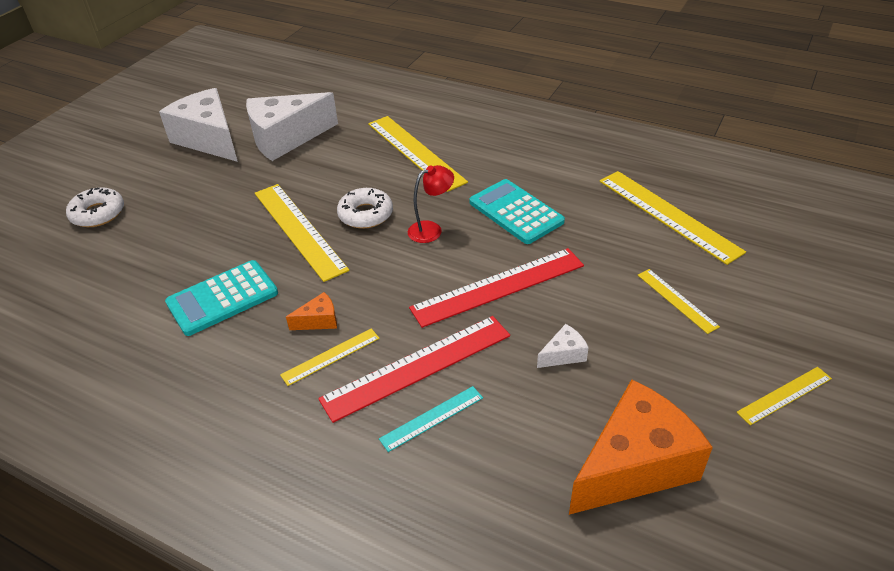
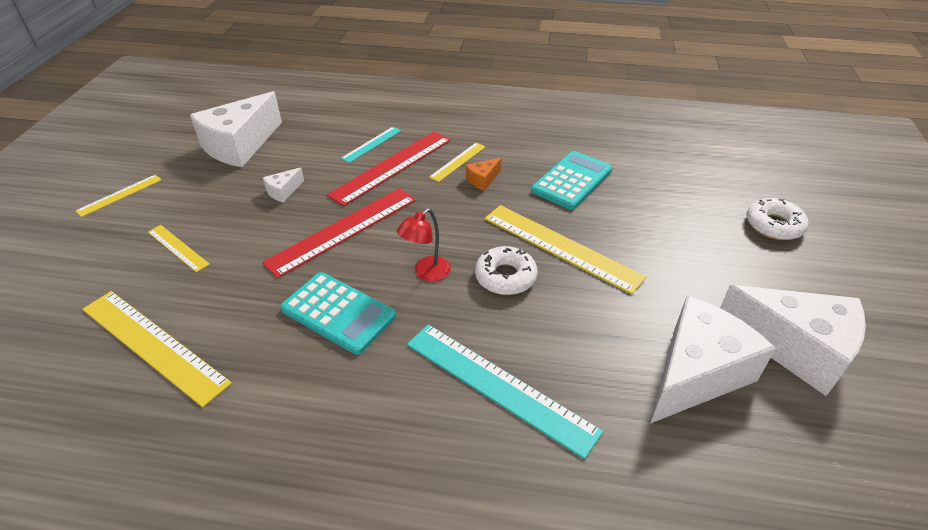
camera: 160 degrees right, 0 degrees up
yellow ruler [368,116,468,192] -> turquoise ruler [407,324,603,459]
orange cheese [569,379,713,515] -> white cheese [190,91,282,167]

